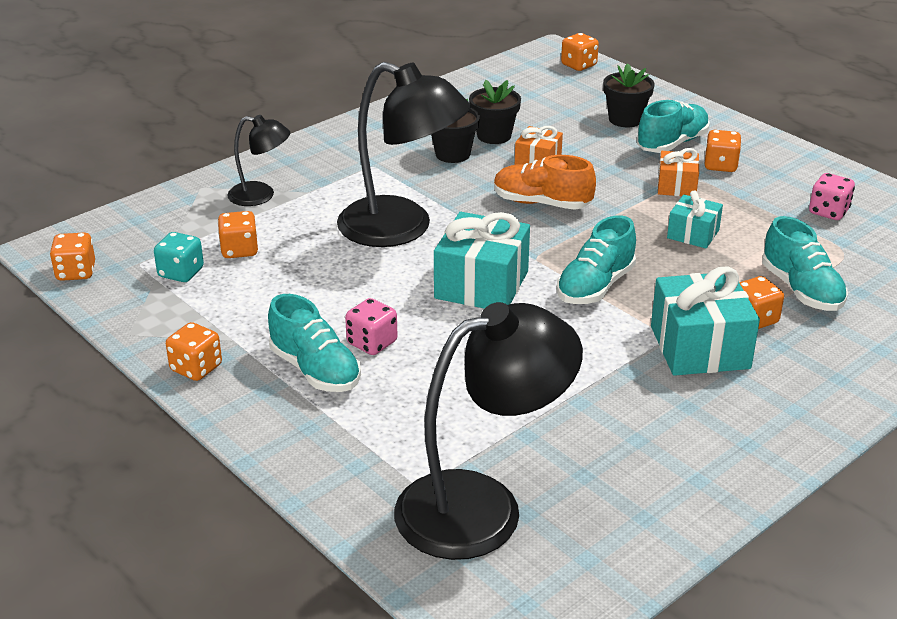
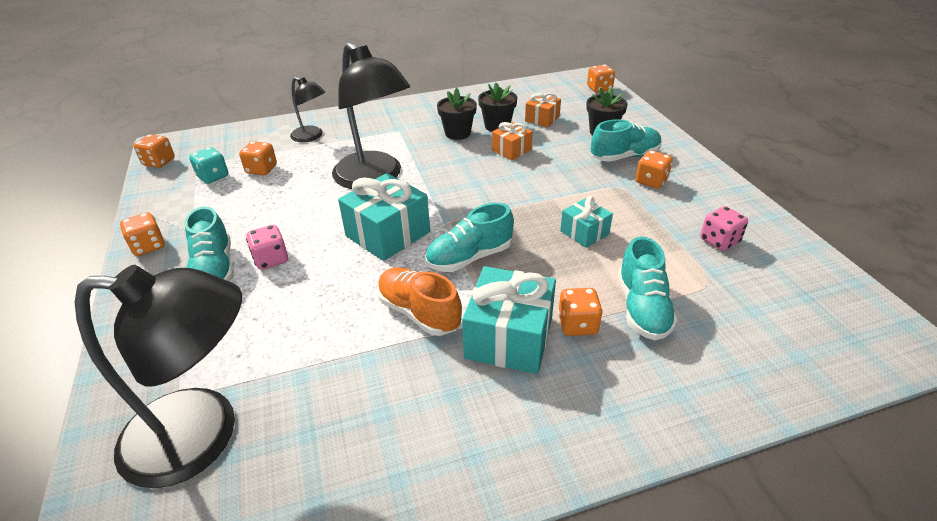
camera: 25 degrees right, 5 degrees up
orange shoe [494,155,596,210] -> orange shoe moved to [377,267,462,336]
orange gift [658,148,700,196] -> orange gift moved to [525,93,561,127]

